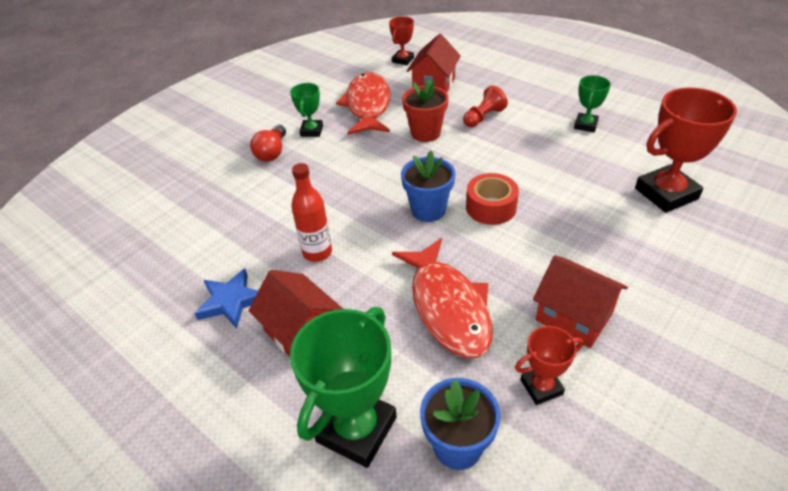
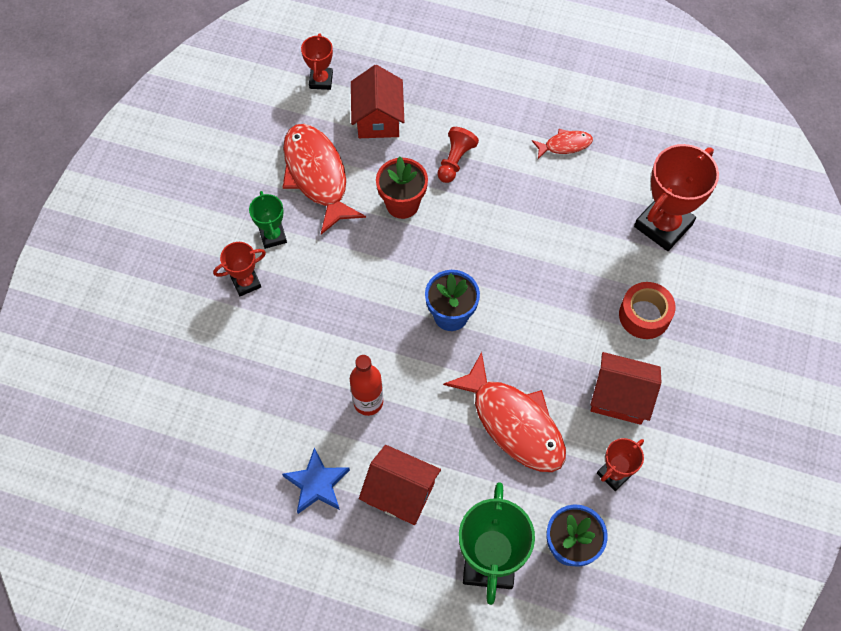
camera: 25 degrees left, 20 degrees up
red light bulb [250,125,286,162] -> red trophy [213,242,266,296]
red tape [466,173,519,225] -> red tape moved to [619,282,676,339]
green trophy [574,75,611,132] -> red fish [532,129,593,159]

